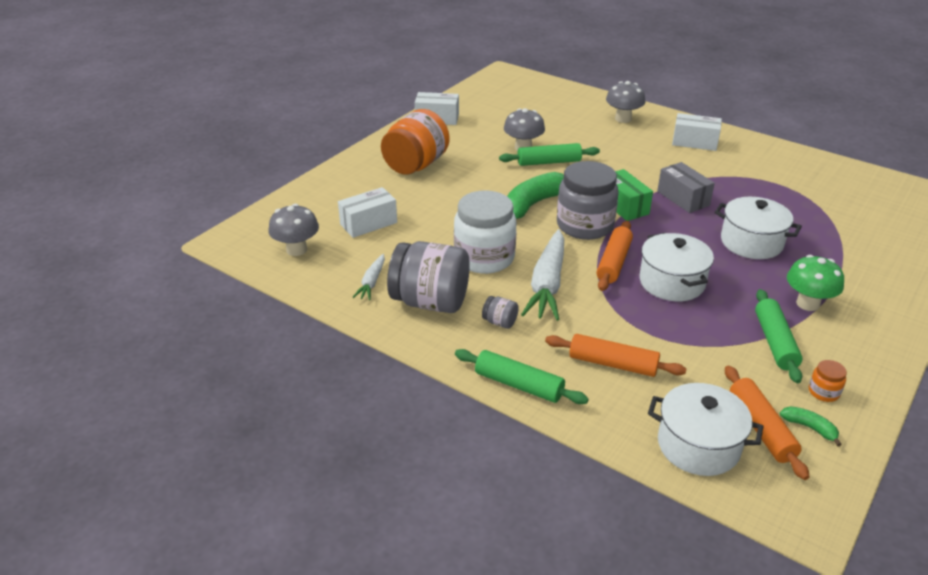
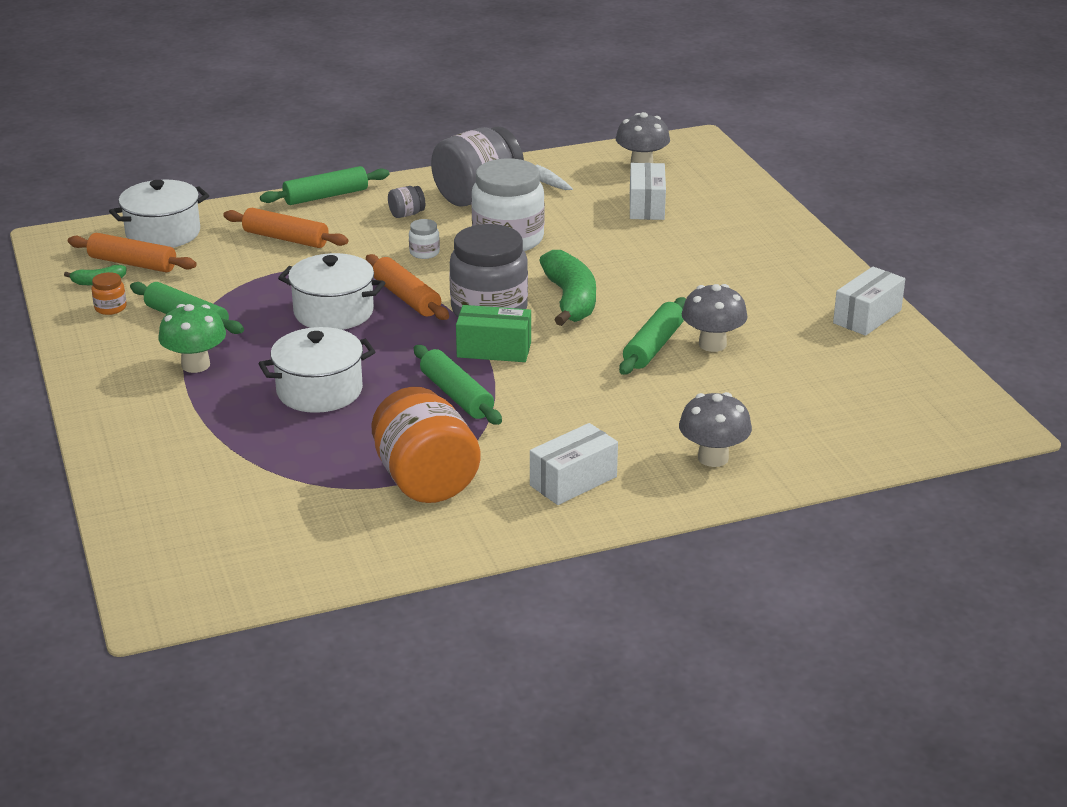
camera: 125 degrees right, 5 degrees down
orange jar [381,109,450,175] -> orange jar moved to [371,387,481,503]
white carrot [521,229,564,321] -> white jar [409,219,440,259]
orange rolling pin [545,334,686,377] -> orange rolling pin turned 60 degrees clockwise [223,208,348,248]
grey box [657,162,715,213] -> green rolling pin [414,345,502,425]

